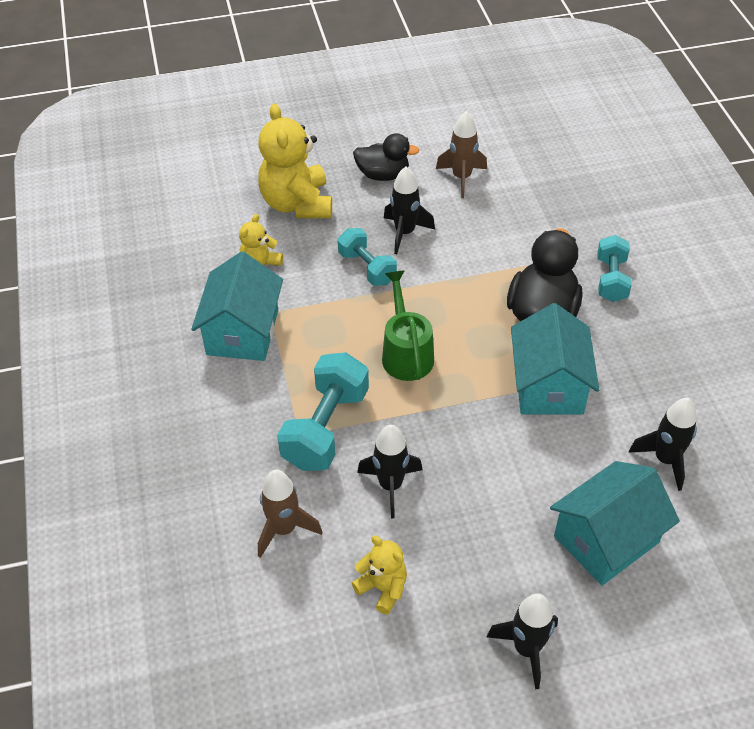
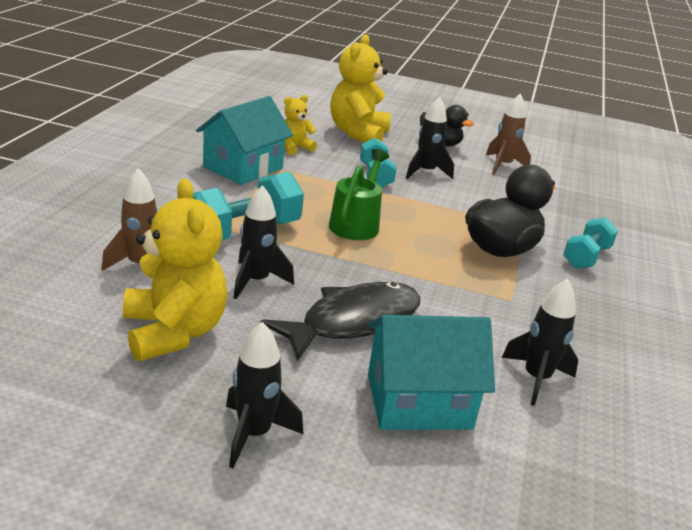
camera: 25 degrees right, 20 degrees down
yellow teddy bear [352,536,407,614] -> yellow teddy bear [123,179,228,361], size x1.90
turquoise house [511,303,599,414] -> none
none -> black fish [261,282,421,362]

